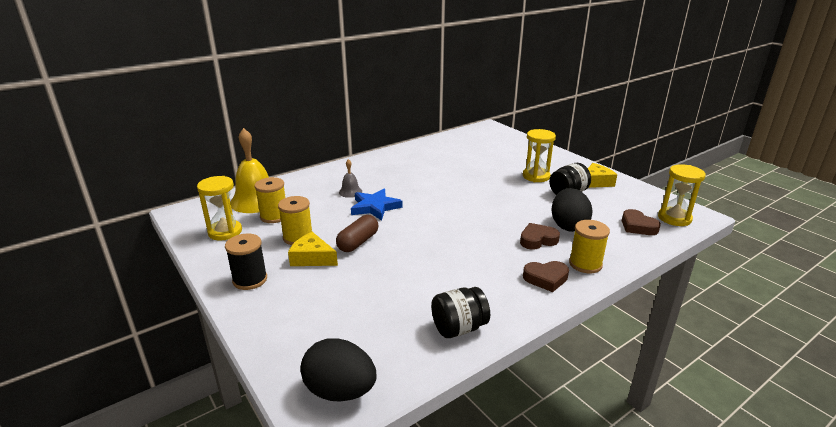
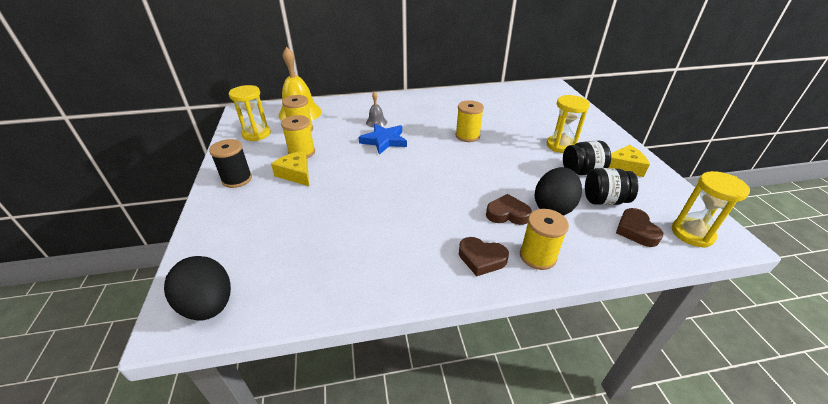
camera: 25 degrees right, 10 degrees up
brown capsule [336,215,379,252] -> none
black jar [431,287,490,338] -> black jar moved to [585,168,639,205]
none -> yellow spool [455,100,484,142]

